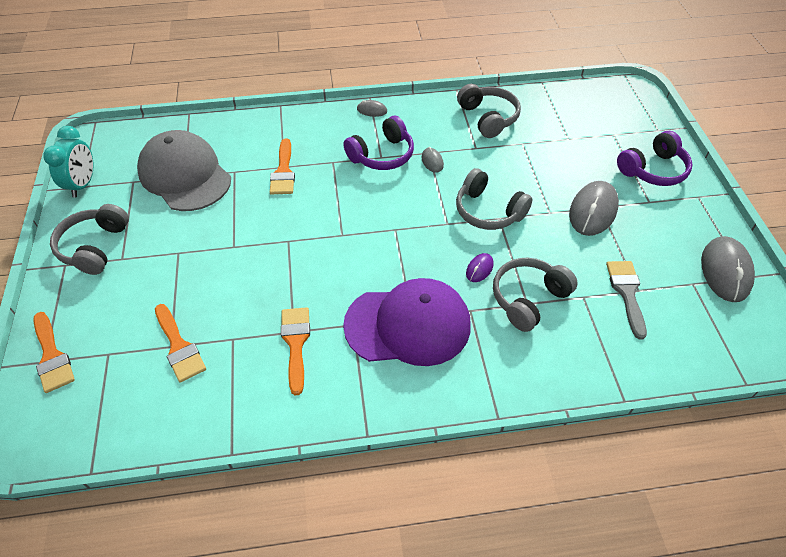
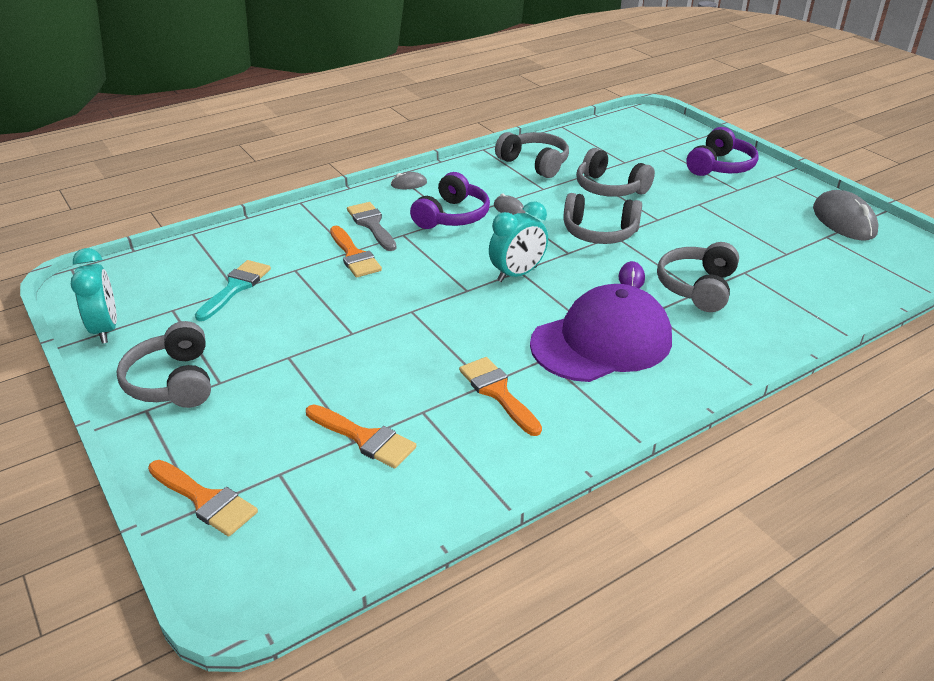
camera: 25 degrees left, 15 degrees down
grey cap [137,130,231,211] -> turquoise brush [195,260,271,321]
grey mouse [569,181,619,236] -> none
grey brush [606,261,647,340] -> grey brush moved to [347,202,397,251]
none -> turquoise clock [489,201,548,282]
none -> grey headphones [576,148,655,197]

